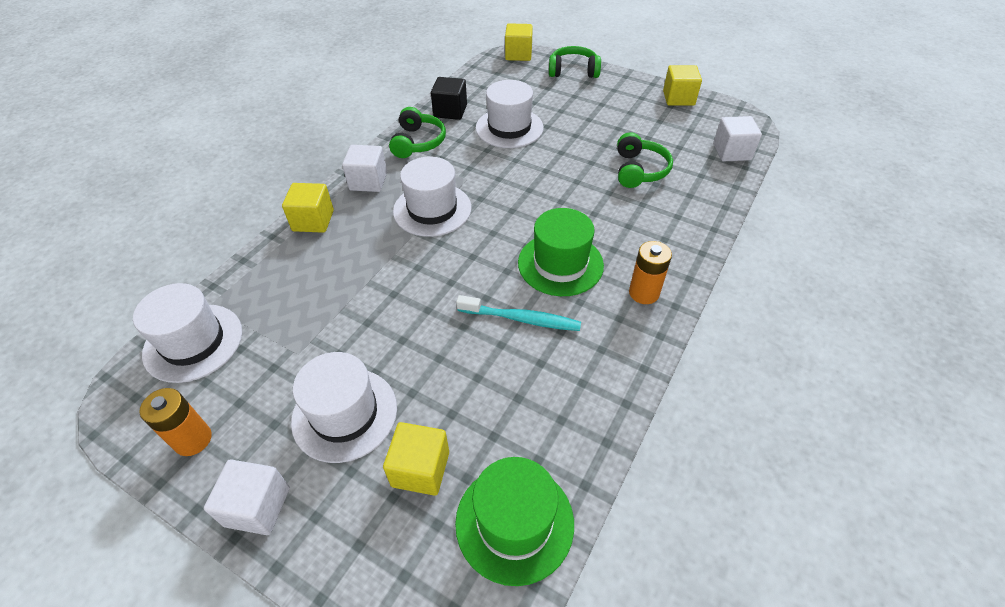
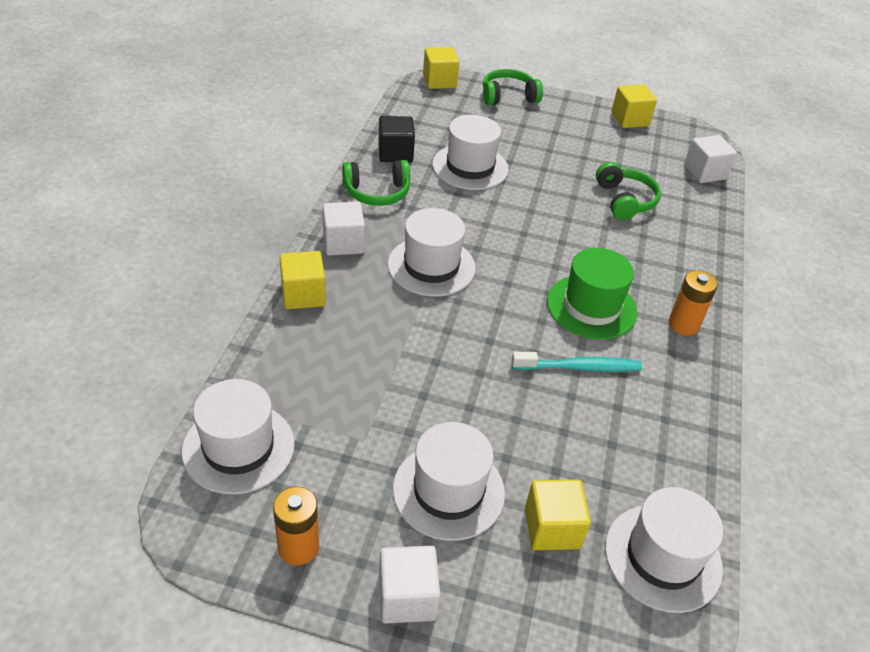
camera: 20 degrees left, 5 degrees down
green headphones [389,107,446,158] -> green headphones turned 90 degrees clockwise [342,160,410,206]
green hat [455,457,574,586] -> white hat [605,487,723,613]

